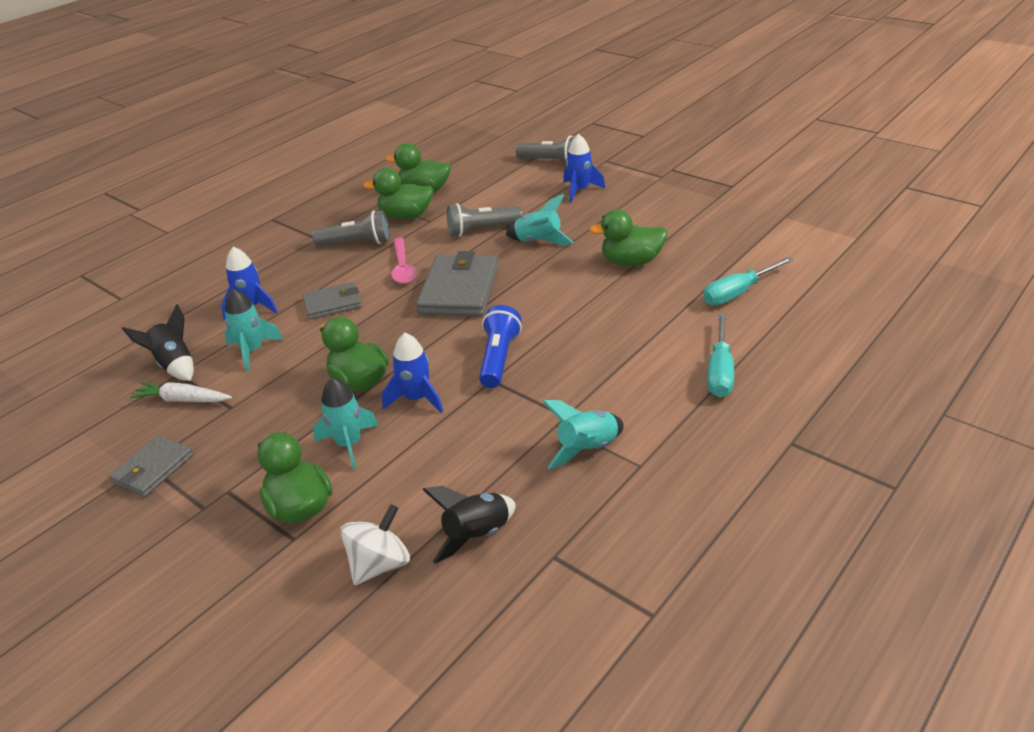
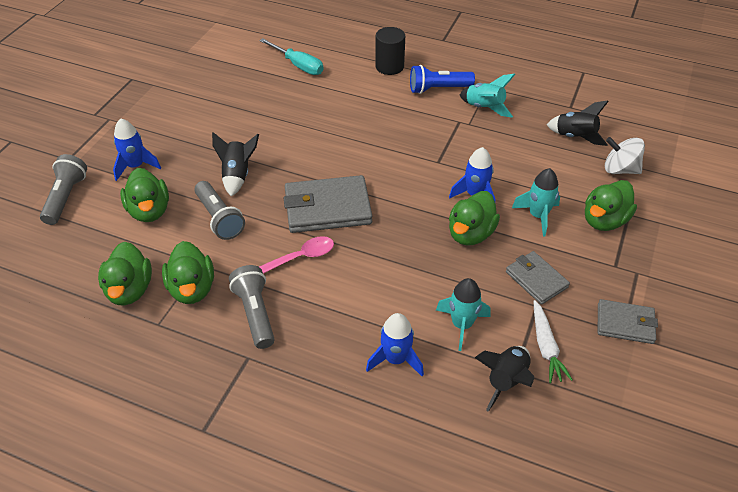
camera: 110 degrees left, 10 degrees up
grey wallet [302,282,362,320] -> grey wallet moved to [506,251,570,305]
blue flashlight [479,305,522,388] -> blue flashlight moved to [410,65,475,94]
turquoise rocket [506,194,574,245] -> black rocket [212,132,259,197]
green duck [589,209,667,266] -> green duck moved to [120,168,169,222]
turquoise screwdriver [707,313,734,397] -> black cylinder [375,27,405,75]

